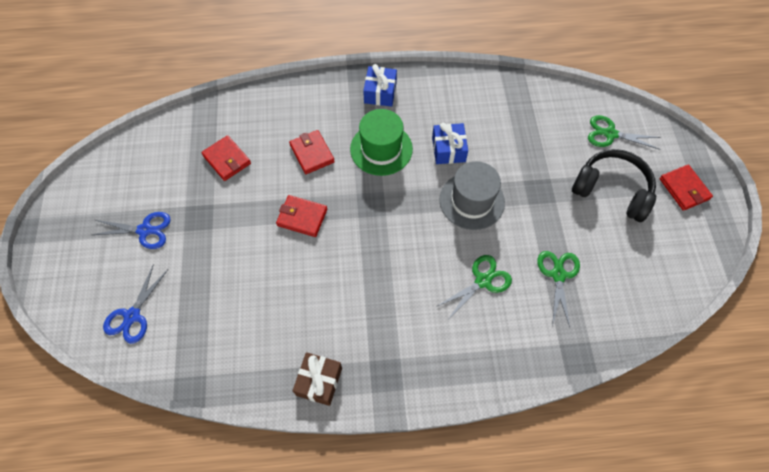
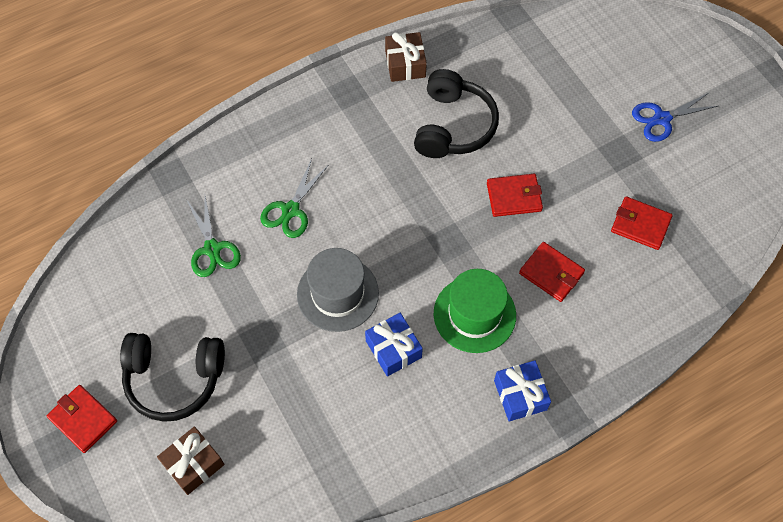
camera: 155 degrees right, 0 degrees up
blue scissors [103,264,168,344] -> none
green scissors [588,115,661,150] -> brown gift [157,426,224,495]
none -> black headphones [414,69,499,158]

